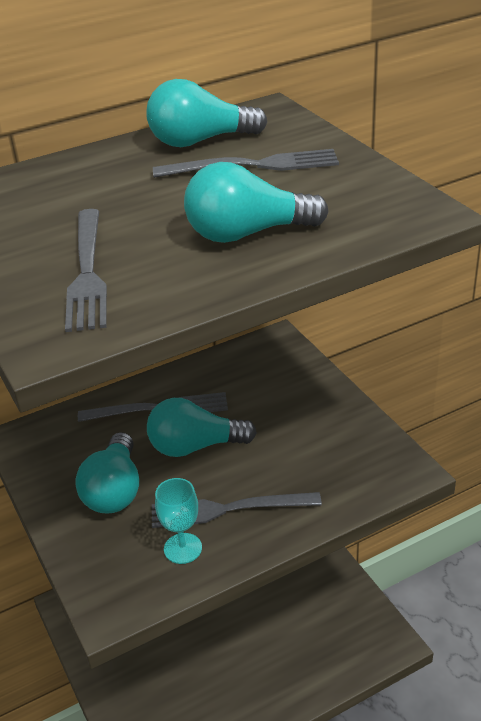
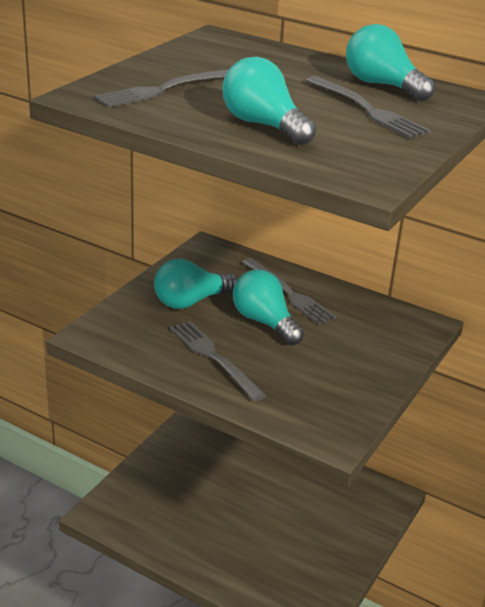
camera: 55 degrees right, 5 degrees down
turquoise goblet [155,478,202,564] -> none

